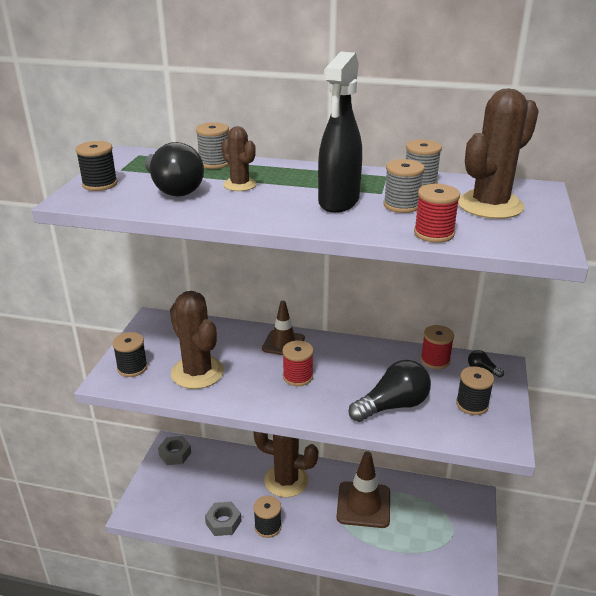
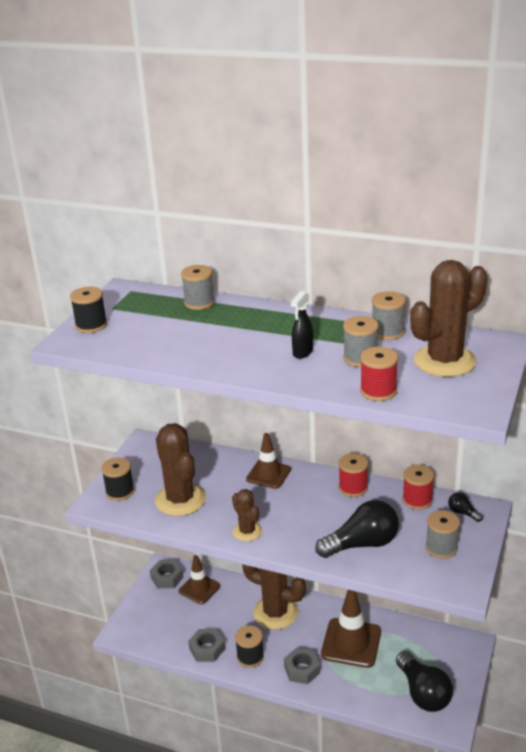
camera: 10 degrees right, 0 degrees up
black light bulb [145,142,204,197] -> black light bulb moved to [396,651,453,712]
brown cactus [221,126,257,191] -> brown cactus moved to [232,489,262,541]
red spool [282,340,314,386] -> red spool moved to [339,453,368,497]
black spray bottle [318,52,362,213] -> black spray bottle [291,291,313,359], size x0.50
black spool [456,366,494,415] -> grey spool [426,510,460,559]
none -> brown traffic cone [179,555,220,604]
none -> grey nut [284,648,320,684]

